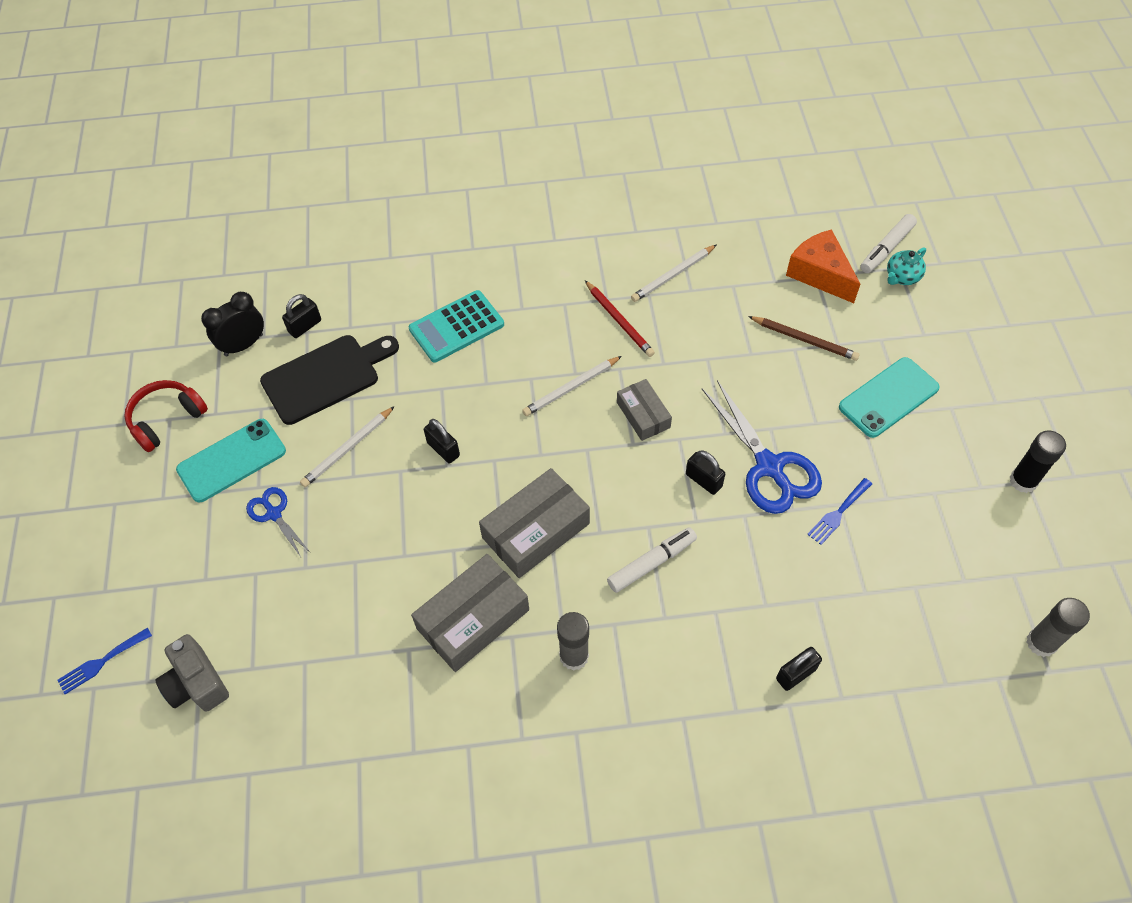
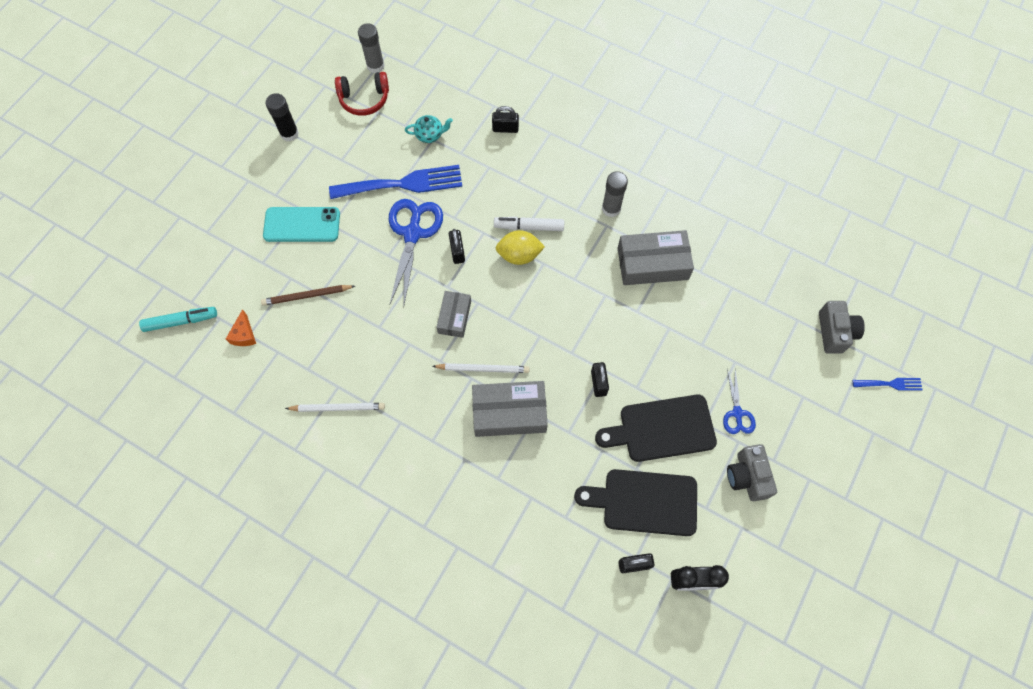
camera: 145 degrees left, 10 degrees up
red headphones [124,380,208,452] -> red headphones moved to [335,72,389,116]
turquoise phone [176,419,286,502] -> grey camera [727,444,777,501]
white pencil [300,406,395,487] -> black cutting board [595,395,717,462]
turquoise calculator [409,290,504,362] -> none
grey box [479,468,590,578] -> grey box moved to [472,381,548,437]
red pencil [585,280,655,357] -> none
brown pencil [748,316,860,361] -> brown pencil turned 75 degrees counterclockwise [261,285,355,306]
orange cheese [786,229,860,303] -> orange cheese [226,309,256,346], size x0.55
blue fork [807,478,872,545] -> blue fork [329,165,462,199], size x2.11
white marker [860,214,917,273] -> turquoise marker [139,307,217,332]
turquoise teapot [887,247,926,285] -> turquoise teapot moved to [405,115,453,143]
none -> yellow lemon [495,230,545,265]

